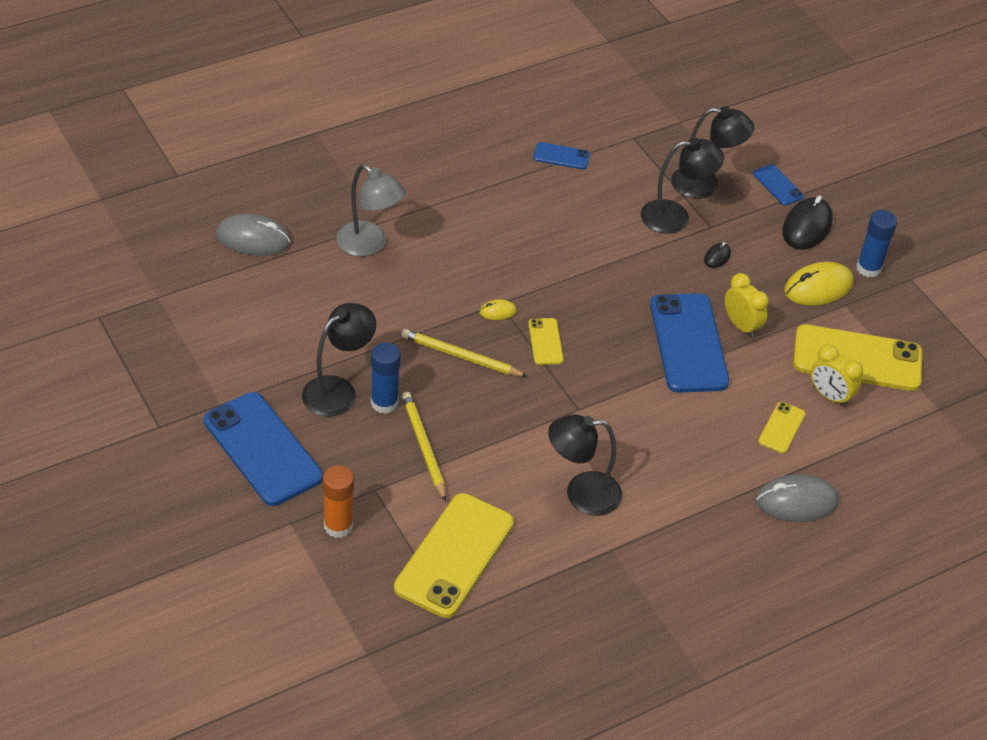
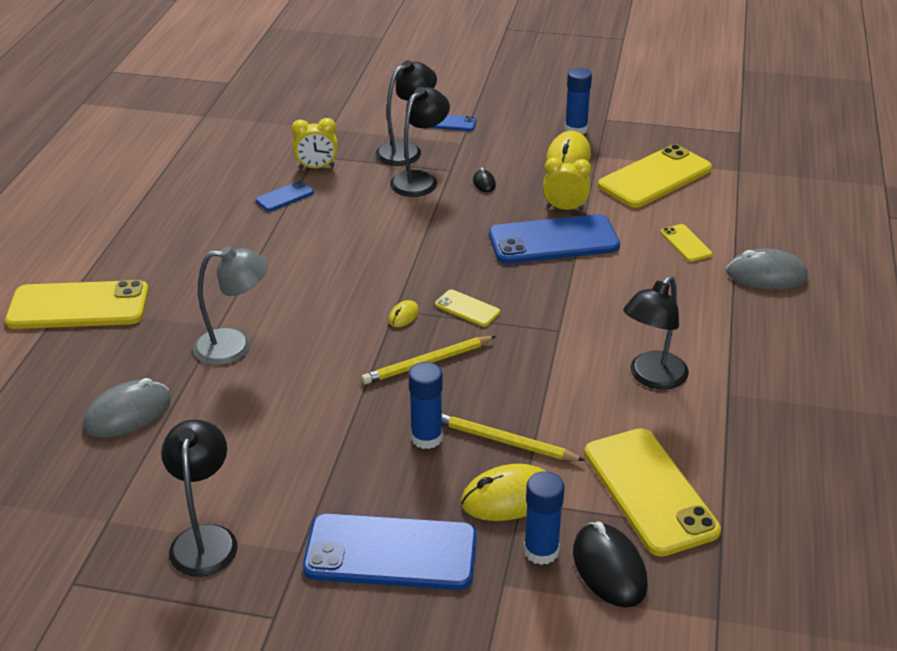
camera: 45 degrees left, 10 degrees down
black lamp [302,303,376,417] -> black lamp moved to [161,420,238,577]
orange glue stick [323,465,354,538] -> blue glue stick [524,471,565,565]
blue phone [650,293,729,393] -> blue phone turned 45 degrees counterclockwise [489,214,620,264]
grey mouse [756,475,839,522] -> grey mouse turned 60 degrees clockwise [726,249,808,289]
black mouse [782,195,833,250] -> black mouse moved to [573,522,648,607]
yellow clock [811,345,863,407] -> yellow clock moved to [291,118,338,169]
none -> yellow phone [5,280,149,329]
none -> yellow mouse [461,464,547,521]

